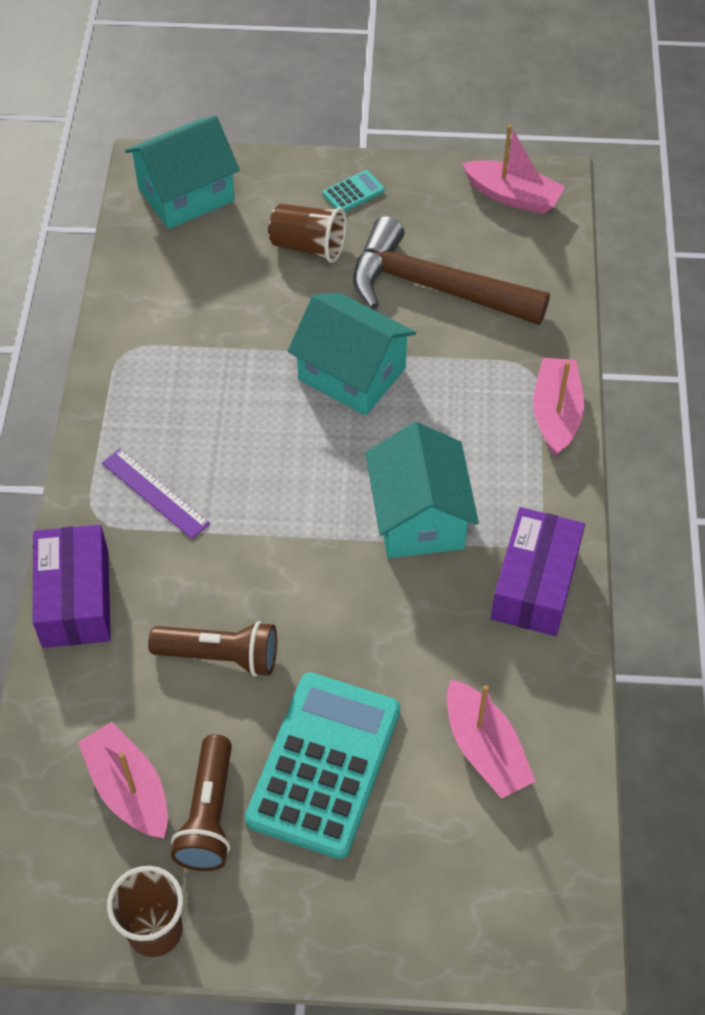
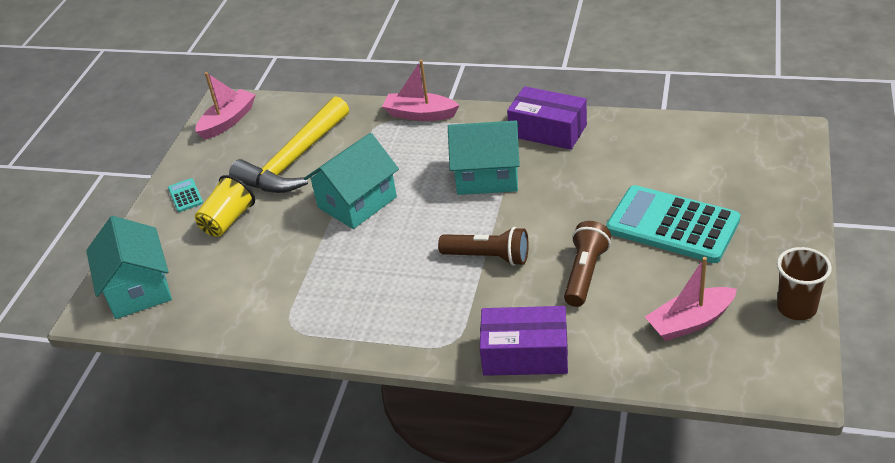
camera: 75 degrees left, 15 degrees down
purple ruler [102,448,210,539] -> none
brown flashlight [171,734,232,871] -> brown flashlight moved to [438,227,529,266]
brown cup [268,204,347,263] -> yellow cup [195,175,255,236]
brown hammer [353,216,550,325] -> yellow hammer [229,96,349,193]
pink boat [447,680,536,799] -> none

